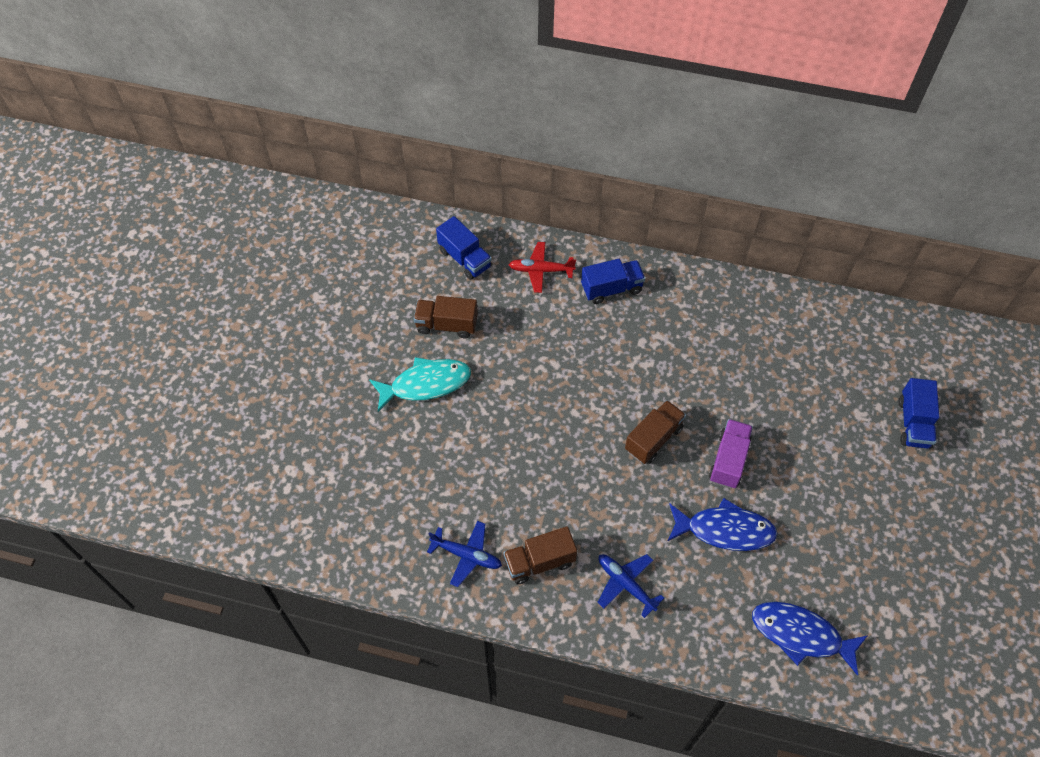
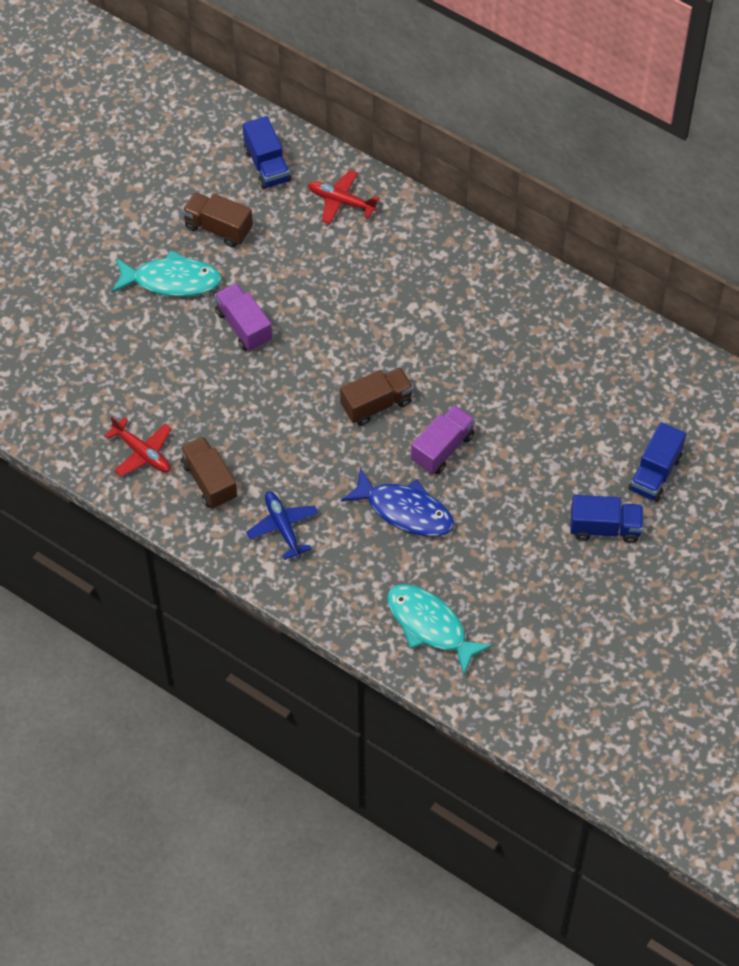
camera: 20 degrees right, 0 degrees up
blue plane [427,521,502,587] -> red plane [104,416,171,477]
brown truck [503,527,577,584] -> brown truck turned 60 degrees clockwise [180,436,237,509]
blue truck [581,259,645,304] -> blue truck moved to [570,495,643,543]
blue fish [752,602,868,676] -> turquoise fish [387,584,493,675]
none -> purple truck [215,283,272,351]

